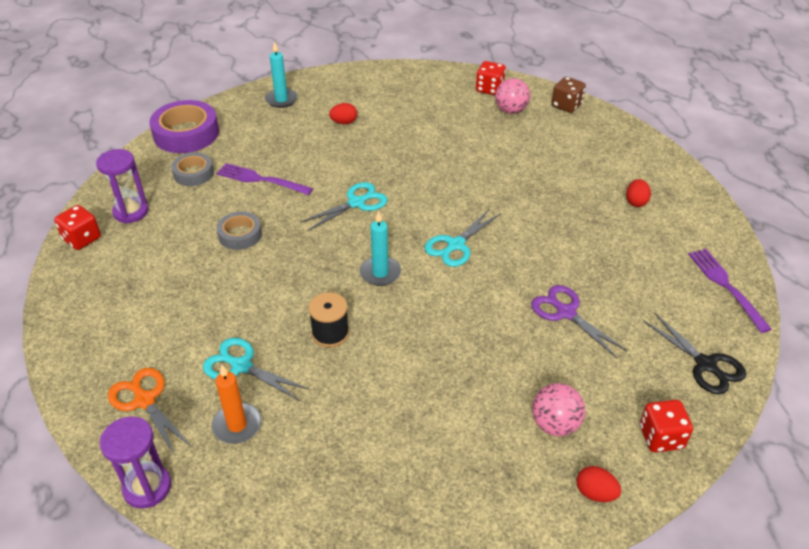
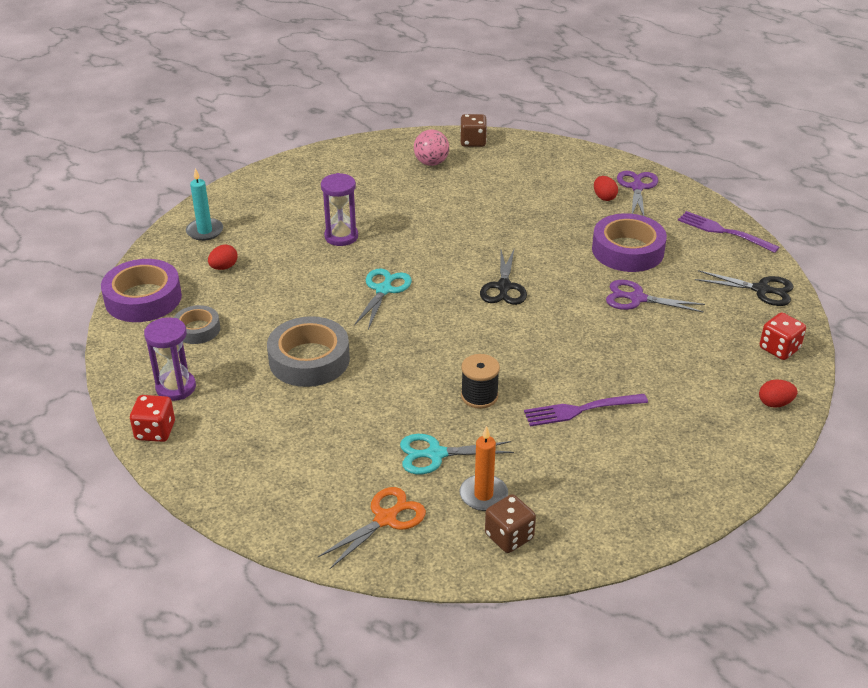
camera: 35 degrees left, 5 degrees down
purple hourglass [99,416,171,509] -> purple hourglass moved to [321,173,358,246]
orange scissors [108,368,192,455] -> orange scissors turned 120 degrees clockwise [317,487,426,569]
purple fork [216,163,313,195] -> purple fork moved to [524,394,648,426]
grey tape [216,212,262,250] -> grey tape [267,316,350,387], size x1.72
red egg [329,103,357,124] -> red egg moved to [208,245,238,270]
turquoise candle [360,211,401,286] -> none
turquoise scissors [425,208,501,267] -> black scissors [480,249,527,305]
red dice [476,61,506,95] -> none
pink ball [532,383,585,436] -> none
none -> brown dice [485,494,536,553]
none -> purple tape [592,213,667,272]
none -> purple scissors [617,171,658,216]

